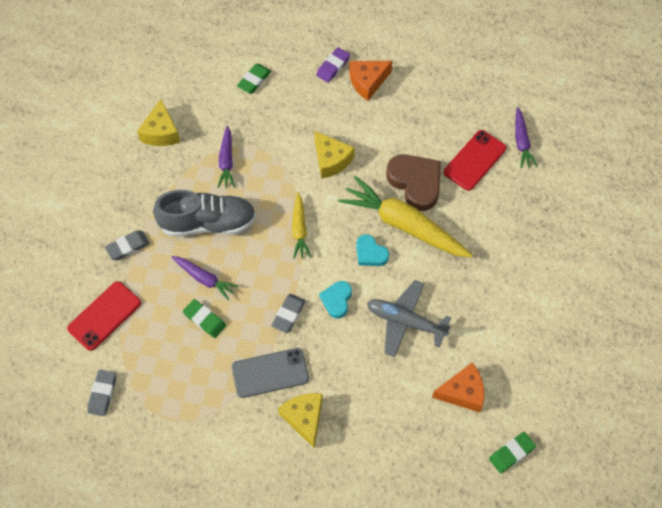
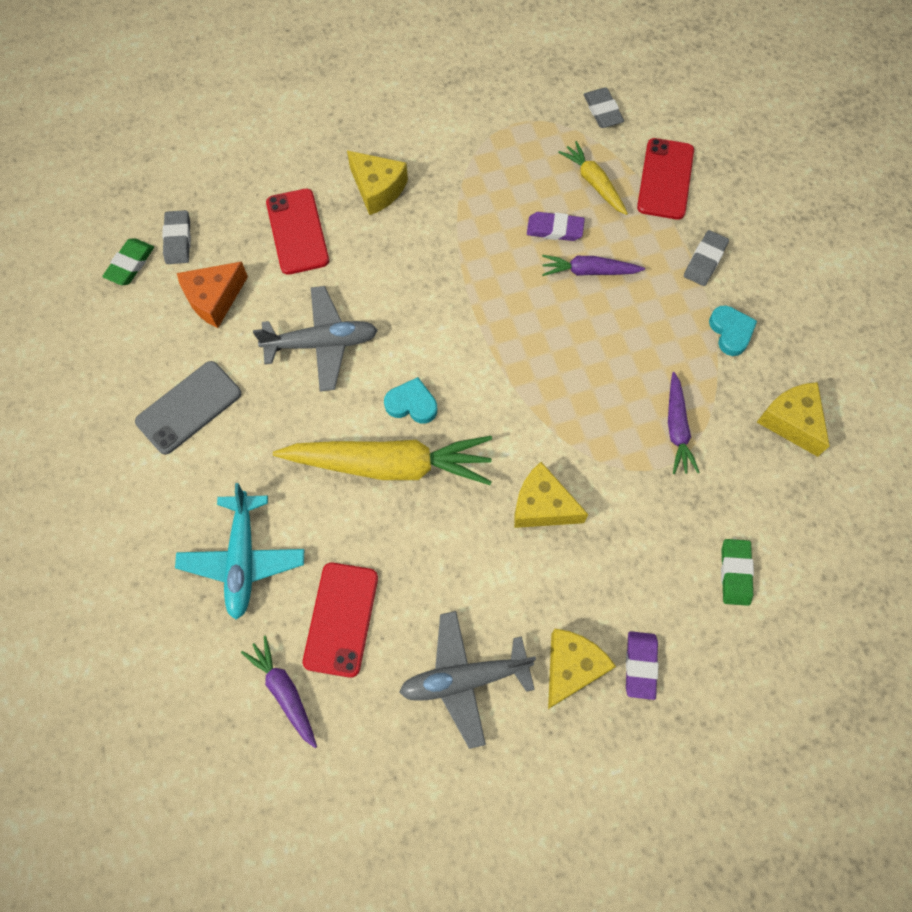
camera: 150 degrees right, 5 degrees up
grey shoe [153,190,256,237] -> none
green eraser [183,299,226,338] -> purple eraser [527,212,585,241]
purple carrot [217,126,235,188] -> purple carrot turned 150 degrees counterclockwise [668,372,700,474]
grey phone [232,348,309,398] -> grey phone moved to [135,361,241,455]
grey eraser [271,294,306,333] -> grey eraser moved to [162,210,191,264]
yellow carrot [292,192,311,259] -> yellow carrot moved to [558,141,628,215]
turquoise heart [319,281,352,318] -> turquoise heart moved to [709,306,757,356]
orange cheese [349,61,393,101] -> yellow cheese [548,629,616,709]
brown heart [386,154,441,211] -> none
none -> turquoise plane [175,483,304,619]
none -> red phone [266,189,329,275]
none -> grey plane [399,611,536,749]

